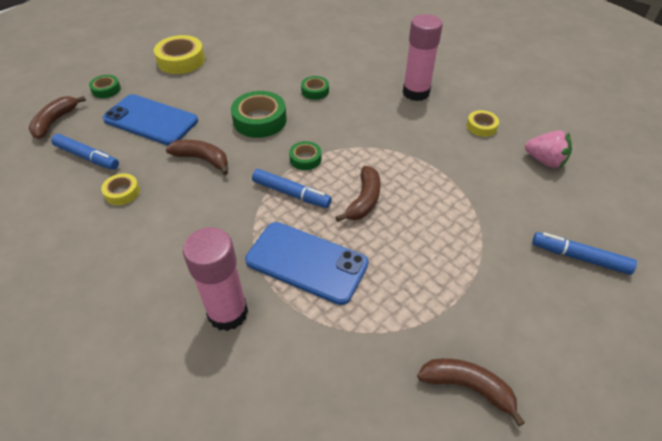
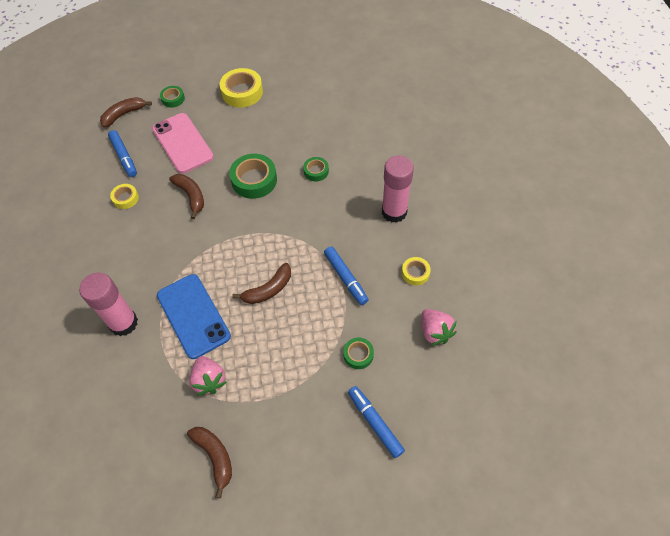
camera: 35 degrees right, 10 degrees up
blue phone [102,94,198,146] -> pink phone [152,113,214,174]
blue marker [252,169,332,208] -> blue marker moved to [324,246,368,305]
green tape [289,141,322,170] -> green tape moved to [343,338,374,369]
none -> pink strawberry [190,356,227,396]

